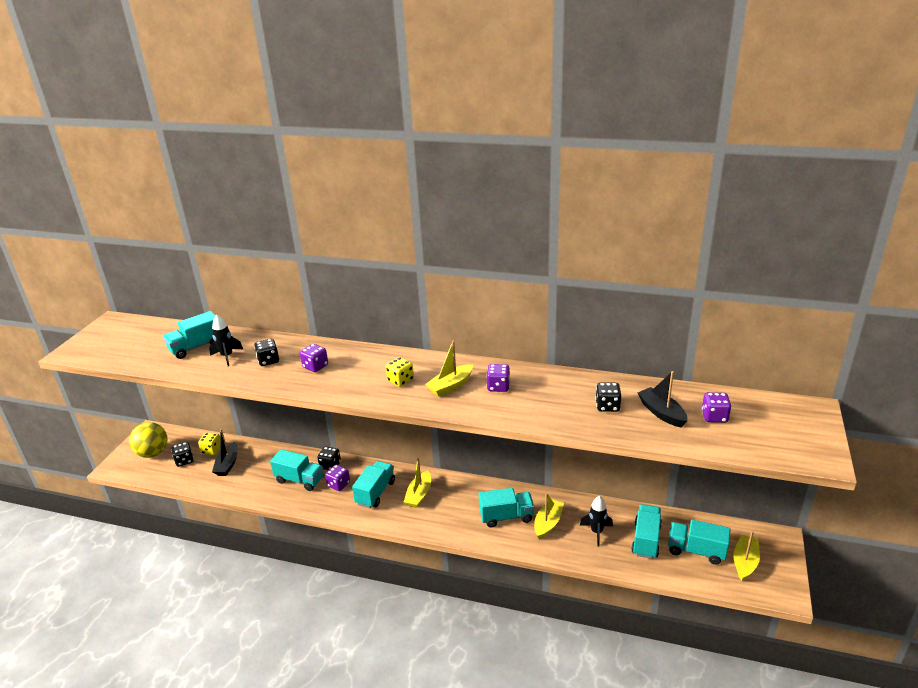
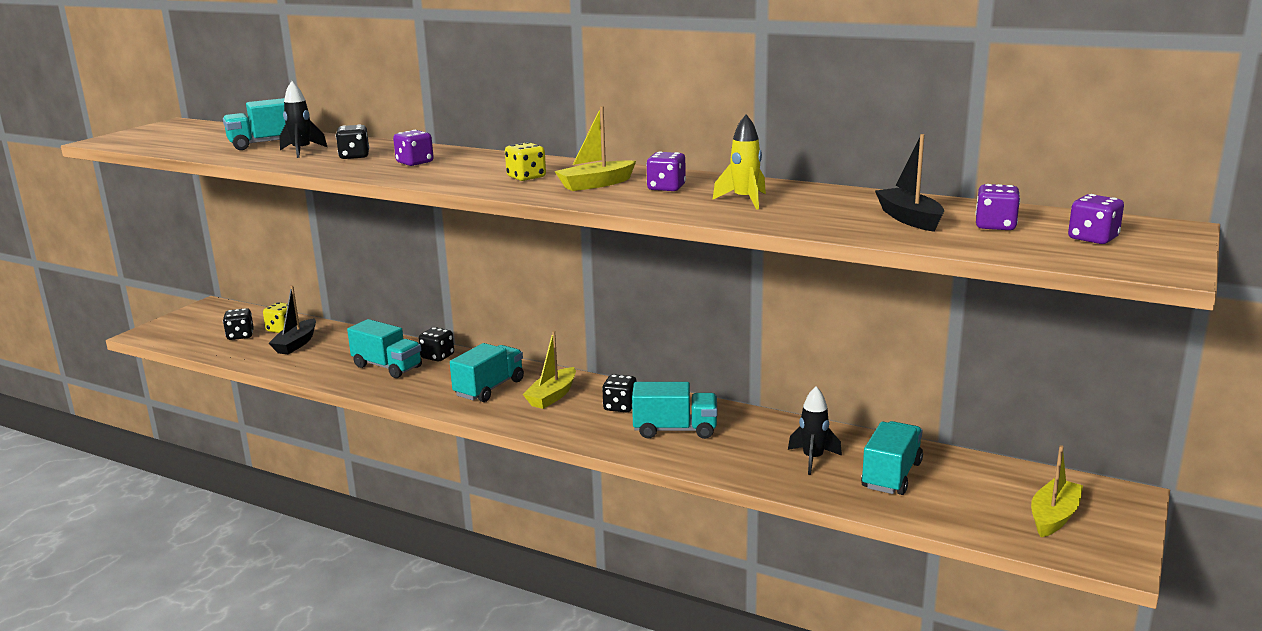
camera: 10 degrees right, 10 degrees down
yellow ball [129,422,168,458] -> none
purple dice [325,465,350,491] -> purple dice moved to [1068,194,1124,244]
yellow boat [534,493,564,540] -> none
black dice [596,383,621,412] -> black dice moved to [602,374,637,412]
turquoise truck [668,520,731,565] -> none
none -> yellow rocket [712,114,766,210]

